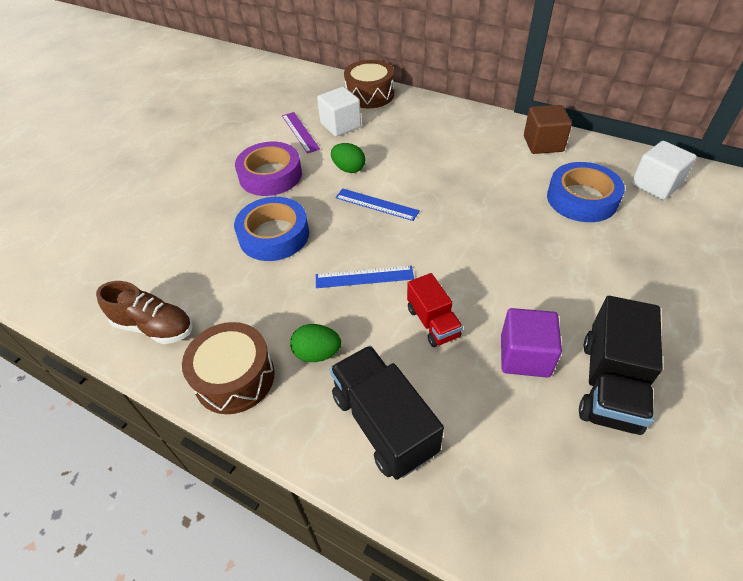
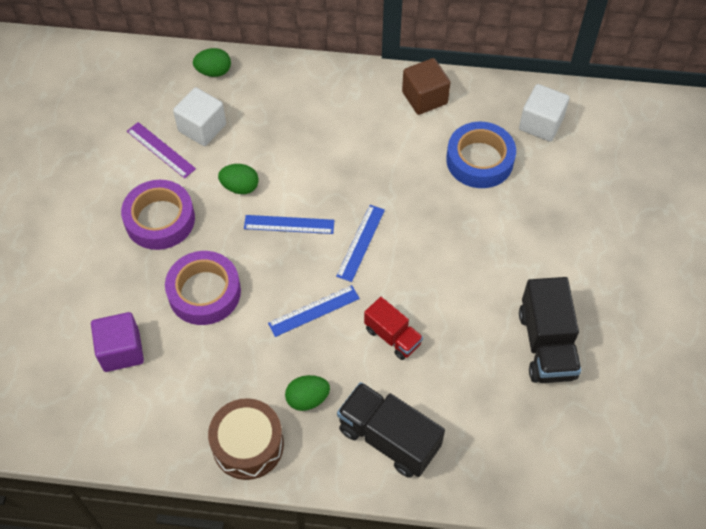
camera: 25 degrees left, 10 degrees up
brown shoe [96,281,193,344] -> none
blue tape [234,197,309,261] -> purple tape [165,251,241,325]
brown drum [344,60,394,108] -> green egg [193,48,231,77]
purple cube [501,308,562,378] -> purple cube moved to [91,312,144,372]
none -> blue ruler [336,205,385,282]

